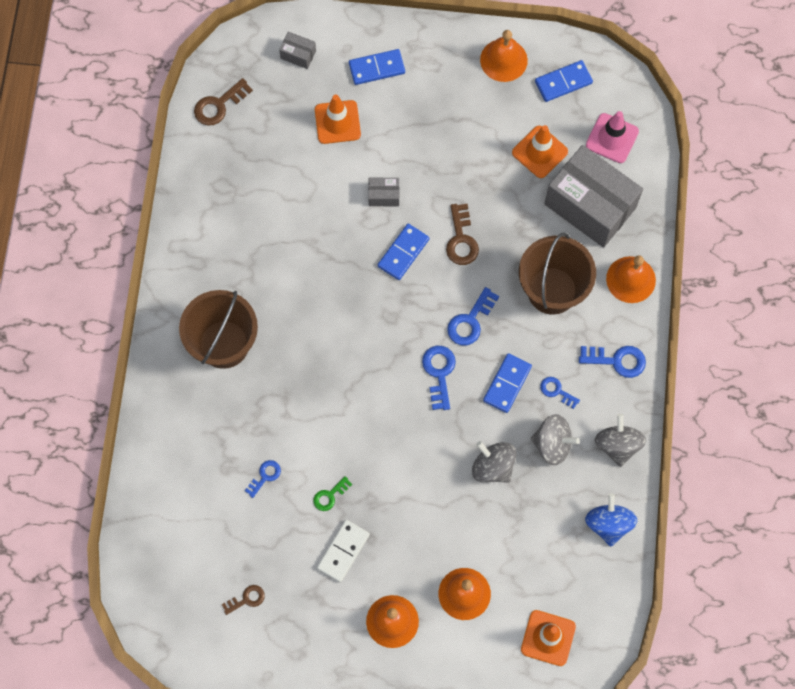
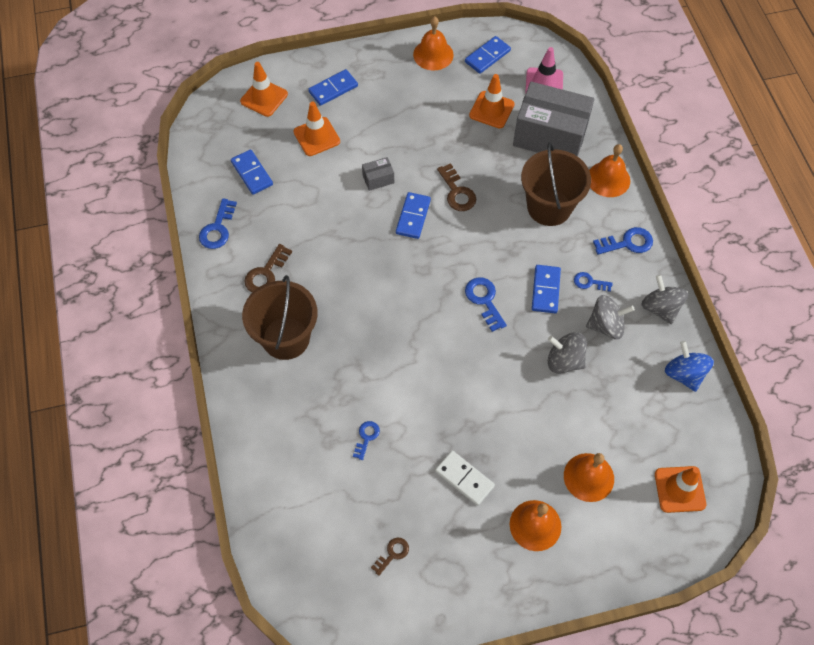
camera: 20 degrees left, 10 degrees down
brown key [194,78,253,125] -> brown key moved to [244,244,292,293]
grey box [279,32,316,69] -> orange traffic cone [240,62,288,117]
green key [313,476,352,511] -> none
white domino [317,520,370,582] -> white domino turned 60 degrees counterclockwise [435,450,495,506]
blue key [447,287,499,345] -> blue key moved to [199,198,237,249]
none -> blue domino [231,149,273,195]

